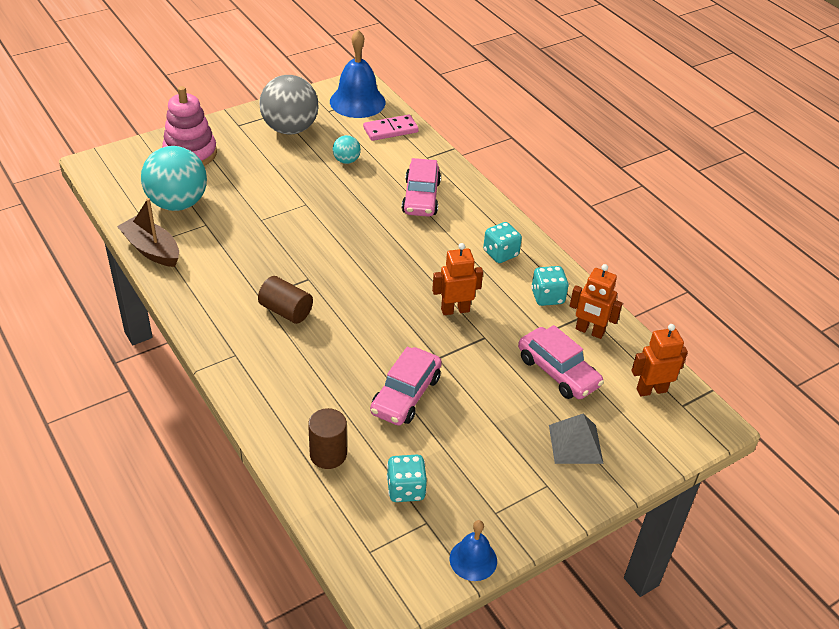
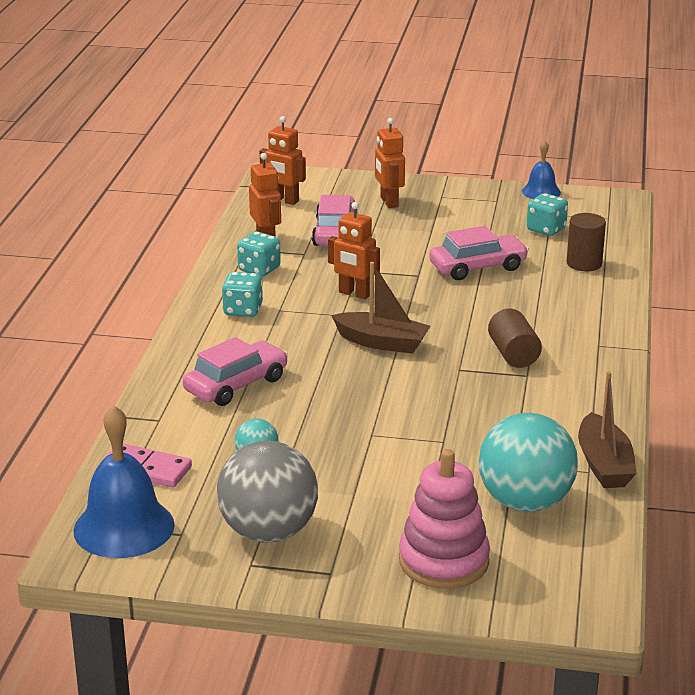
camera: 135 degrees left, 15 degrees down
grey pyramid [549,413,604,464] -> orange robot [375,118,405,208]
none -> brown boat [331,262,430,354]

